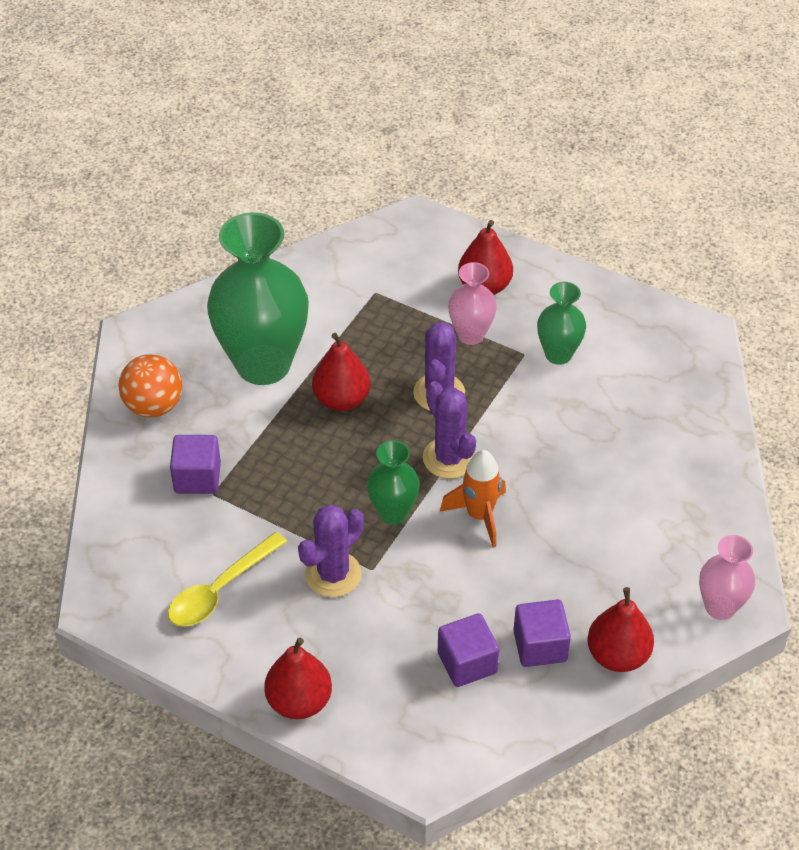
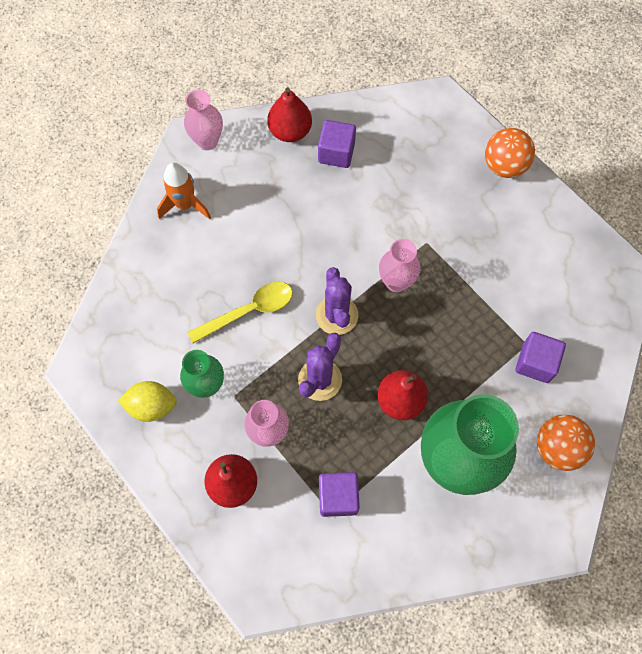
camera: 160 degrees left, 20 degrees up
yellow spoon [168,532,287,627] -> yellow spoon moved to [187,282,293,343]
red pear [264,637,332,719] -> orange ball [485,128,535,178]
purple cactus [298,504,364,597] -> none
green vase [367,440,420,525] -> pink vase [379,239,420,292]
purple cube [438,613,500,687] -> purple cube moved to [319,472,360,517]
orange rocket [440,450,506,547] -> orange rocket moved to [157,163,211,219]
none -> yellow lemon [118,381,177,422]

